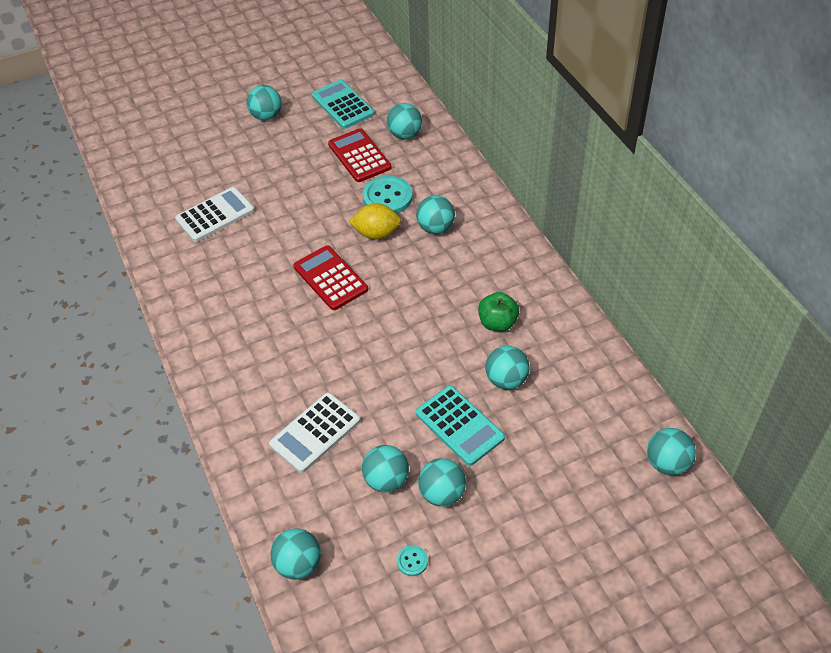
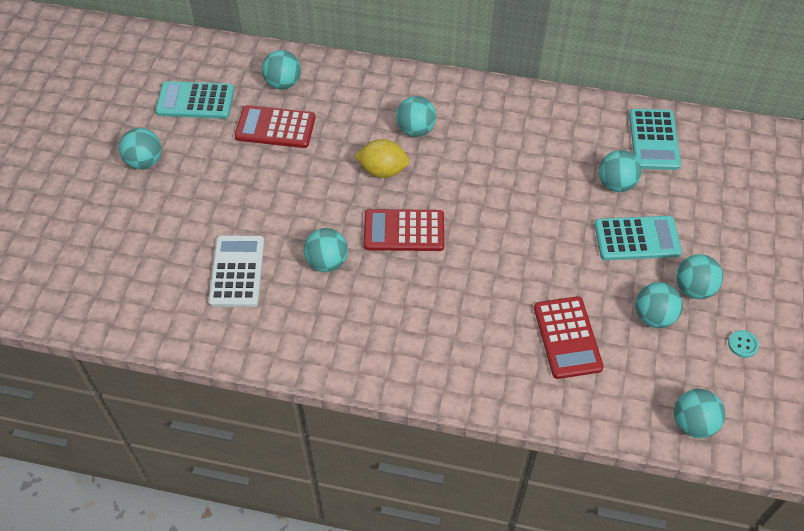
camera: 55 degrees left, 5 degrees up
white calculator [269,392,360,473] -> red calculator [534,296,604,379]
yellow lemon [349,203,401,240] -> yellow lemon turned 60 degrees clockwise [354,139,410,178]
turquoise button [363,176,413,214] -> none
green apple [478,292,519,331] -> none
turquoise ball [647,428,696,475] -> turquoise ball moved to [304,228,348,272]
none -> turquoise calculator [629,109,681,170]

